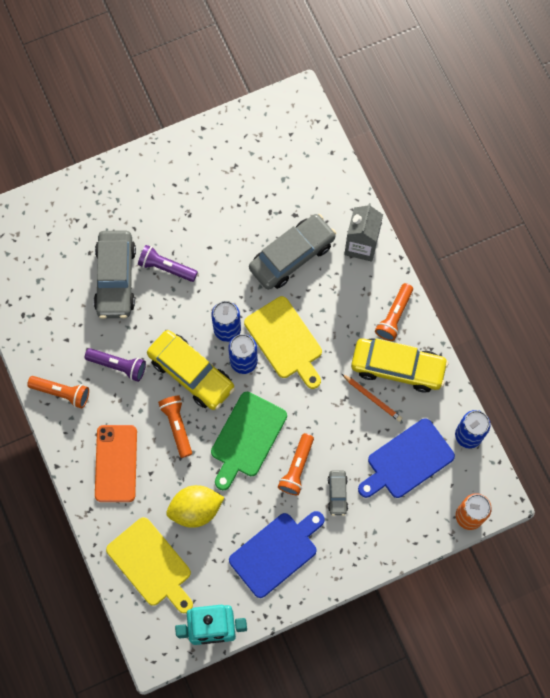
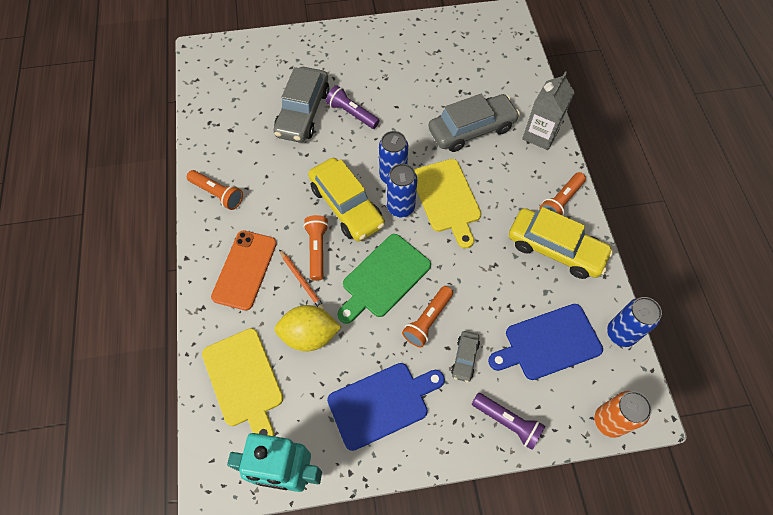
camera: 15 degrees right, 10 degrees down
purple flashlight [85,348,146,382] -> purple flashlight moved to [472,393,545,450]
orange pencil [342,374,402,422] -> orange pencil moved to [279,249,325,309]

